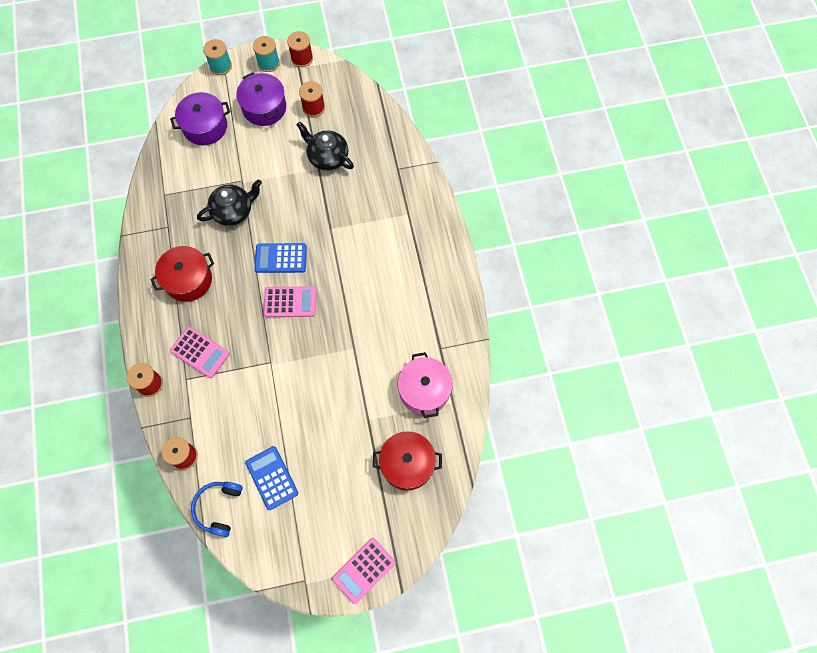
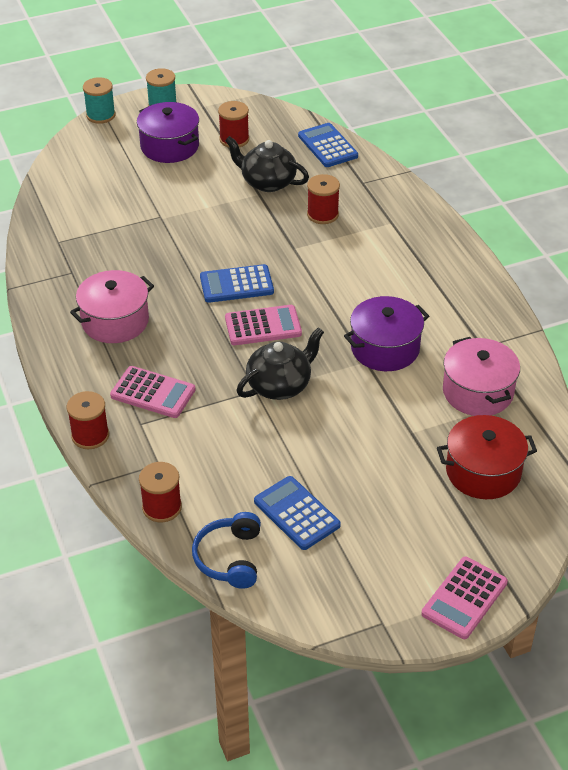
camera: 10 degrees left, 25 degrees down
red pot [150,246,214,302] -> pink pot [70,270,154,343]
purple pot [170,92,230,145] -> purple pot moved to [344,296,429,371]
black teapot [197,179,262,226] -> black teapot moved to [237,327,324,400]
red spool [287,31,313,67] -> red spool moved to [307,174,340,224]
none -> blue calculator [298,123,358,167]

